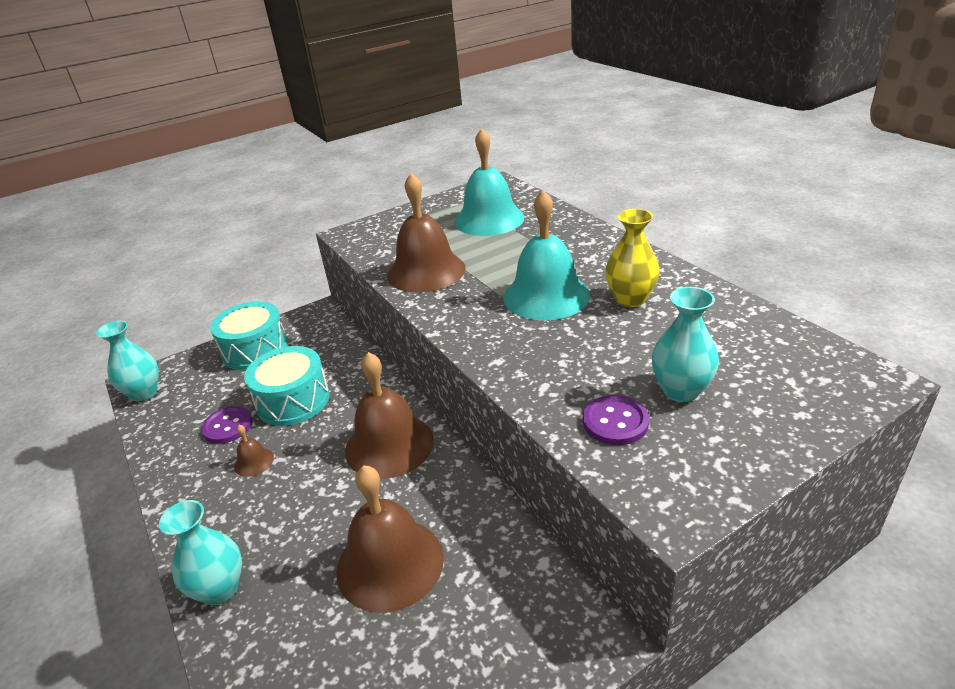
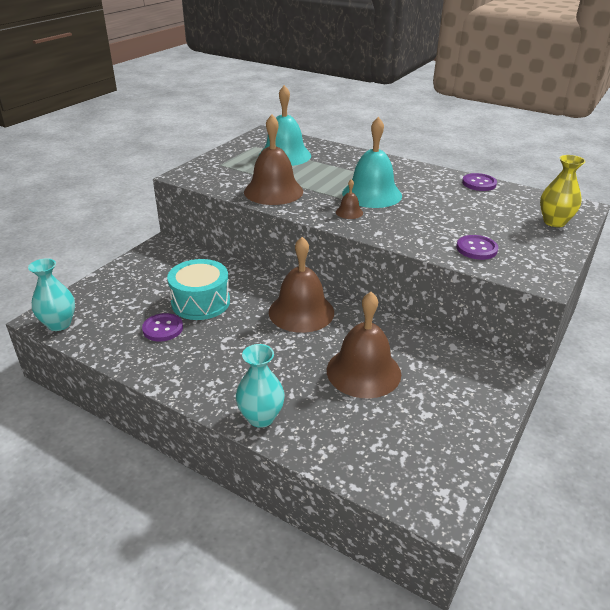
camera: 30 degrees left, 0 degrees up
turquoise drum [210,301,288,370] -> none
brown bell [234,425,274,477] -> brown bell moved to [336,179,363,219]
yellow vase [605,209,660,307] -> yellow vase moved to [540,155,586,227]
turquoise vase [652,287,719,402] -> none
none -> purple button [462,173,497,191]

